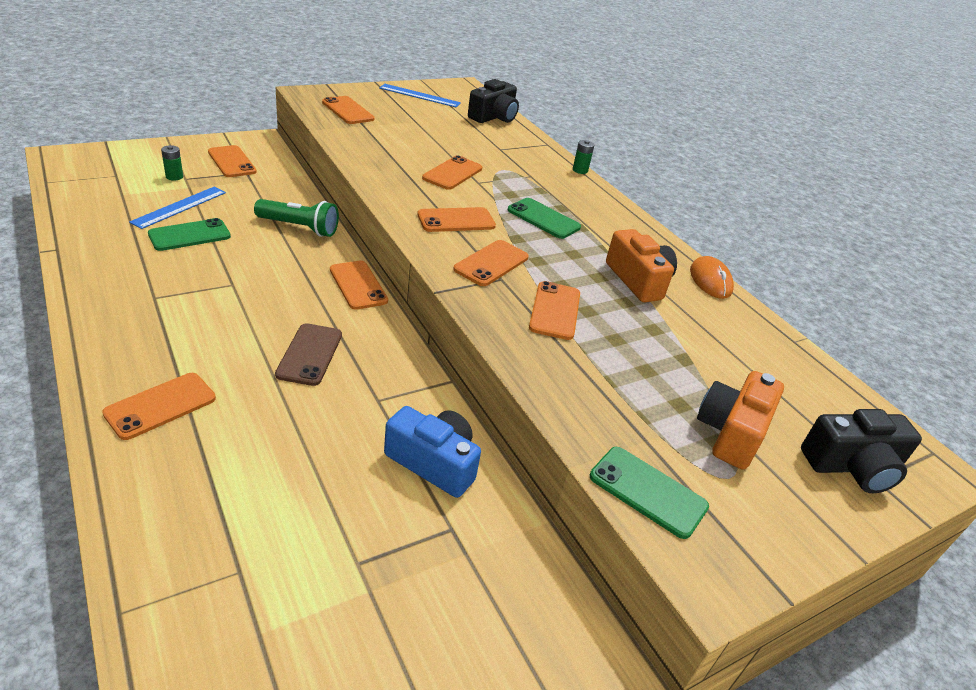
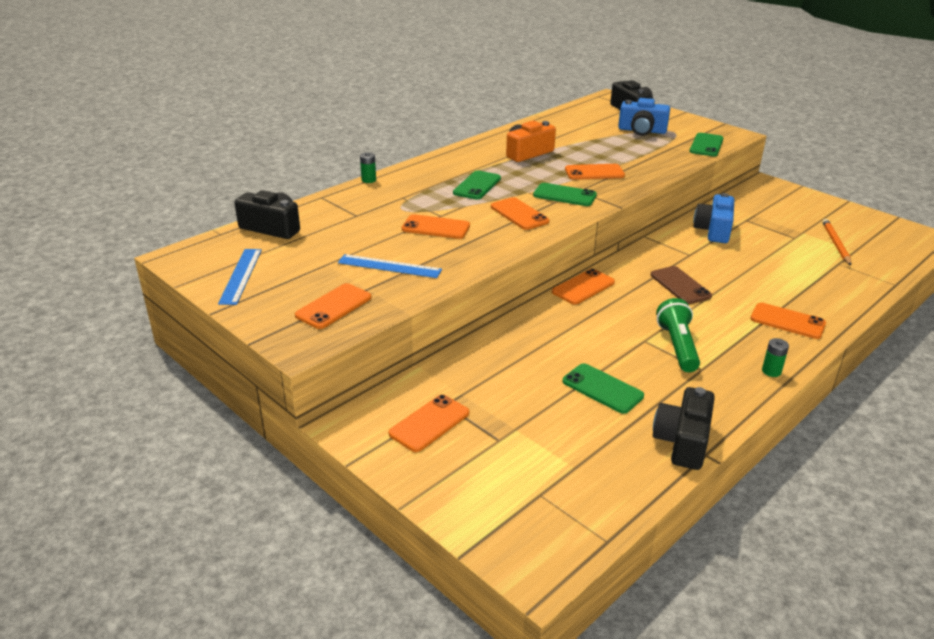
camera: 100 degrees left, 5 degrees down
blue ruler [129,187,226,229] -> blue ruler moved to [338,254,442,278]
green battery [161,145,183,181] -> green battery moved to [762,338,789,377]
green flashlight [254,199,339,237] -> green flashlight moved to [656,298,700,372]
brown phone [275,323,342,386] -> brown phone turned 75 degrees clockwise [651,266,712,304]
orange phone [453,240,529,286] -> green phone [533,183,597,206]
orange mouse [690,256,734,299] -> none
orange camera [697,371,784,470] -> blue camera [618,98,670,136]
none -> black camera [653,387,715,470]
none -> orange pencil [822,219,851,265]

